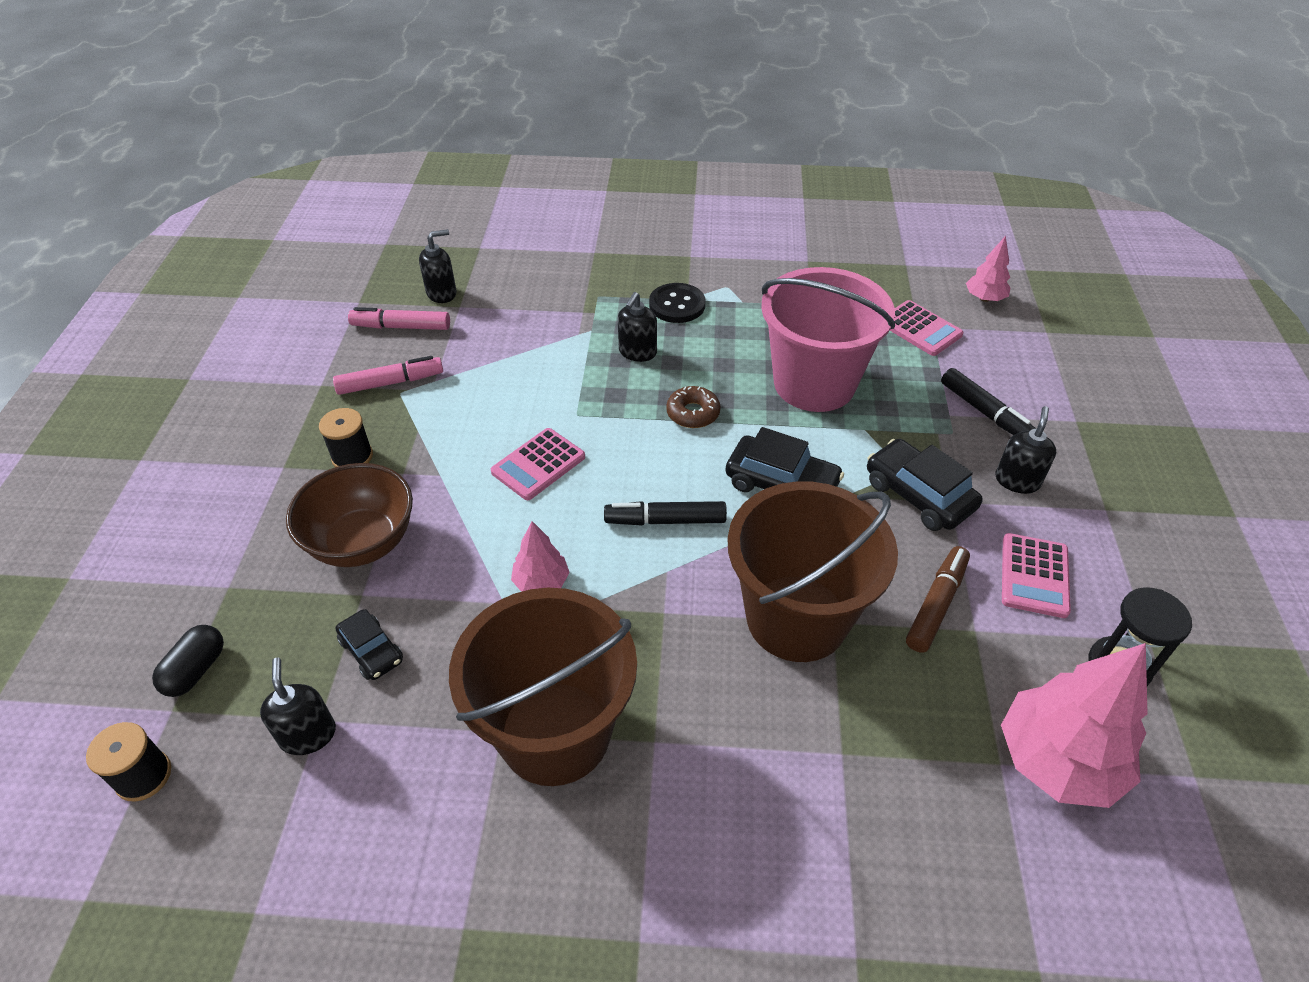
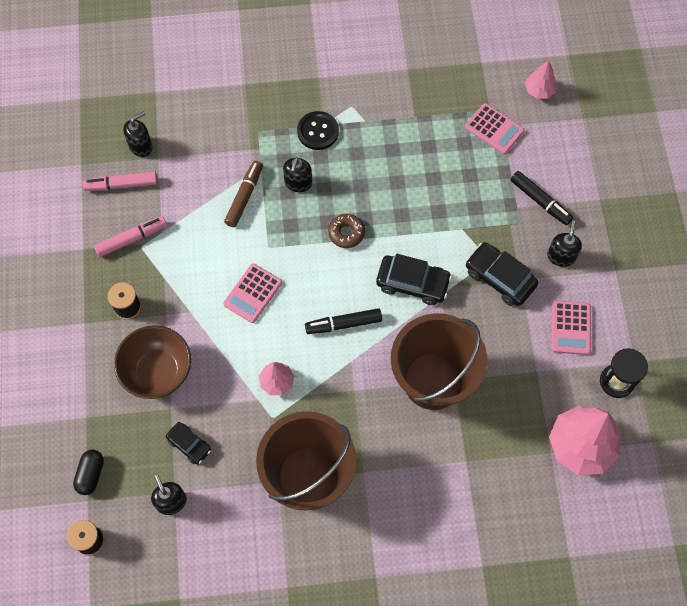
camera: 10 degrees left, 20 degrees up
pink bucket [761,267,895,412] -> none
brown marker [906,546,970,653] -> brown marker moved to [224,161,263,227]

